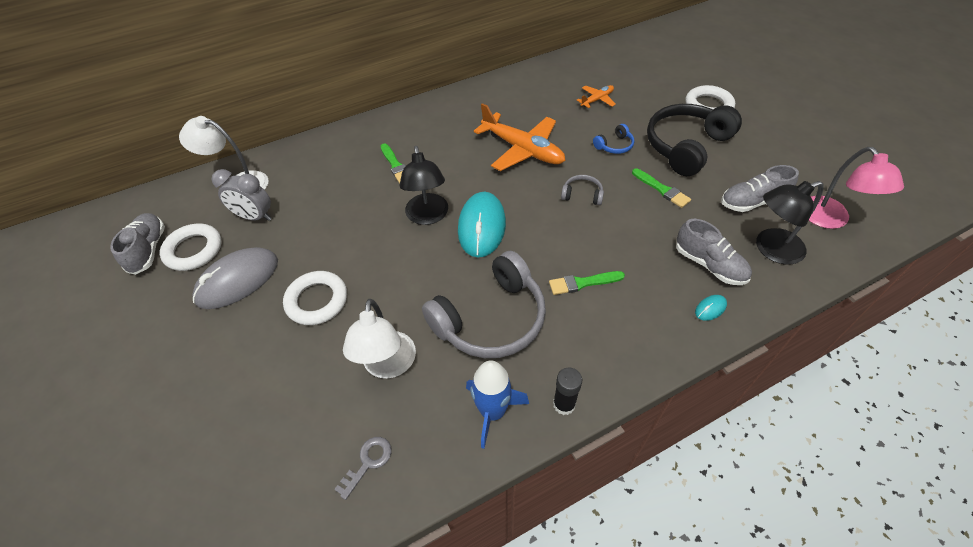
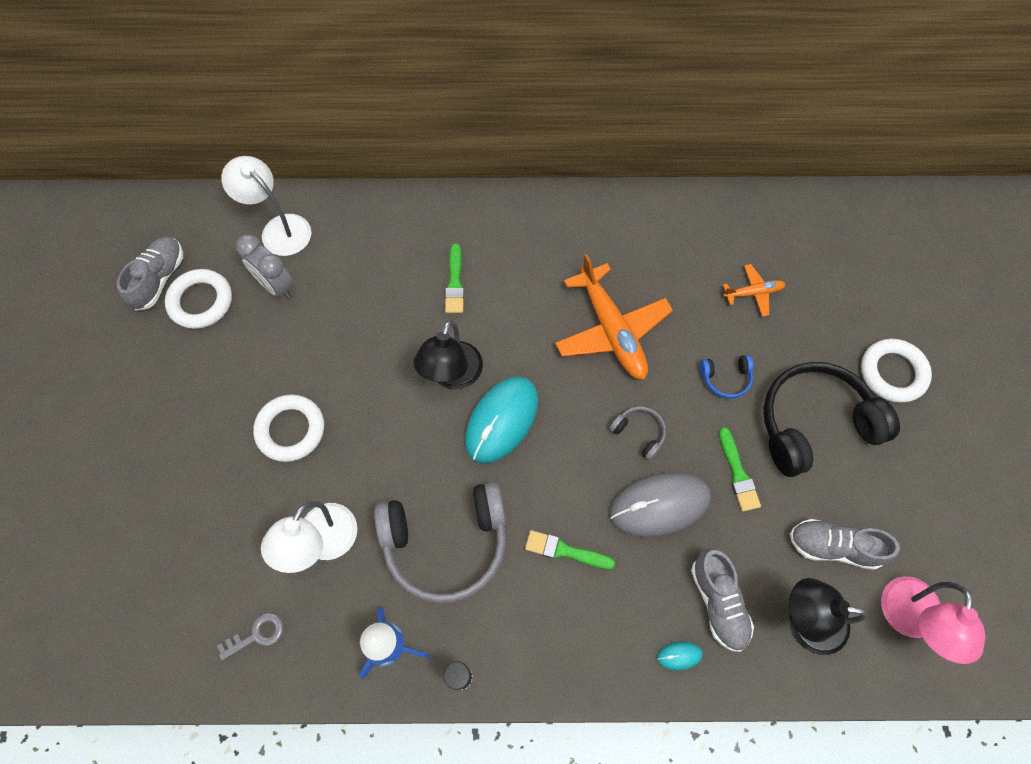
camera: 25 degrees right, 15 degrees up
grey mouse [192,247,278,309] -> grey mouse moved to [610,472,711,537]

